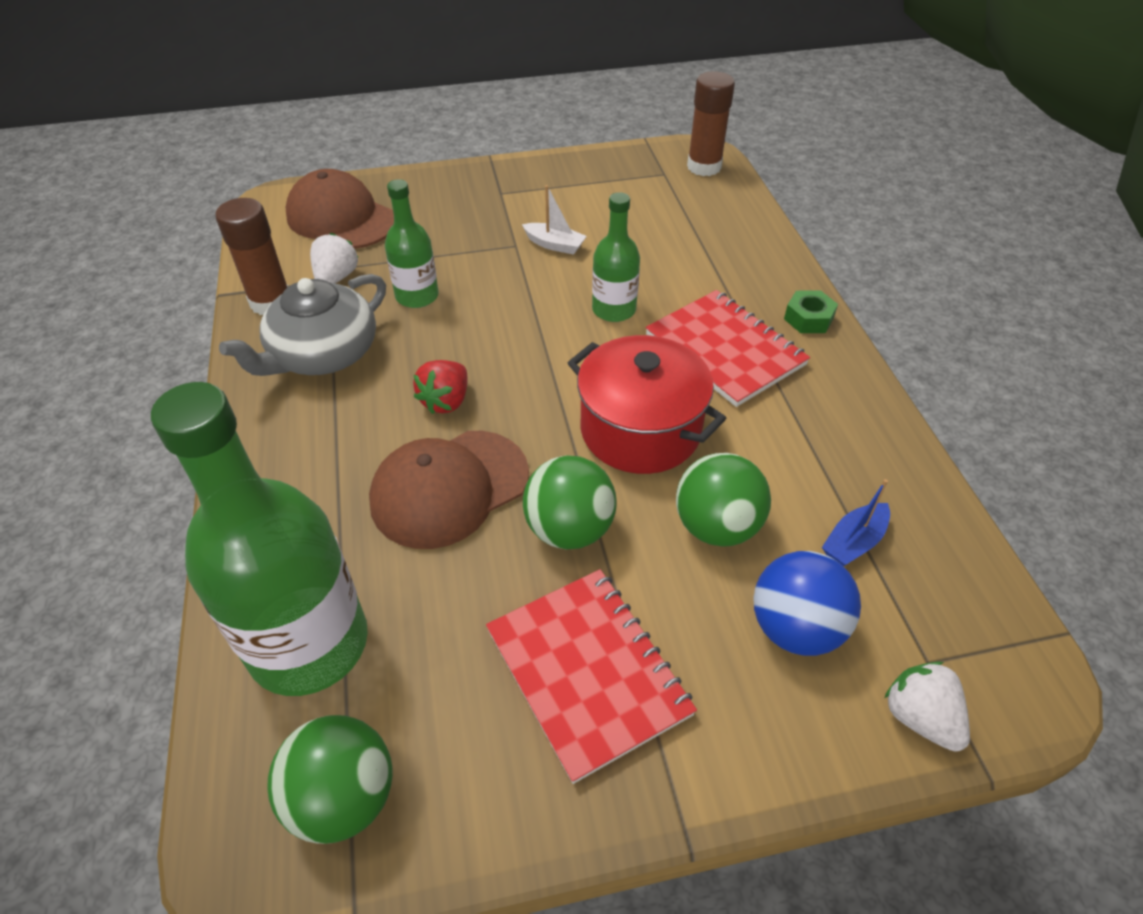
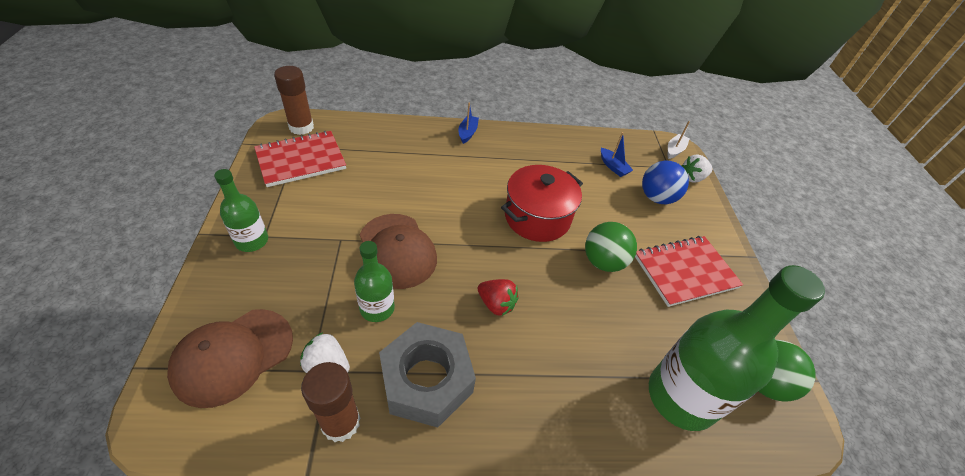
camera: 85 degrees left, 0 degrees up
grey teapot [219,274,386,376] -> grey nut [379,322,476,428]
brown cap [369,431,529,549] -> brown cap moved to [360,214,437,289]
white boat [522,185,587,255] -> white boat moved to [668,121,690,159]
green bottle [592,192,640,322] -> green bottle moved to [214,169,268,252]
red notebook [645,290,810,407] -> red notebook moved to [254,131,346,187]
green ball [676,453,771,547] -> none
green nut [784,291,838,333] -> blue boat [458,103,479,144]

